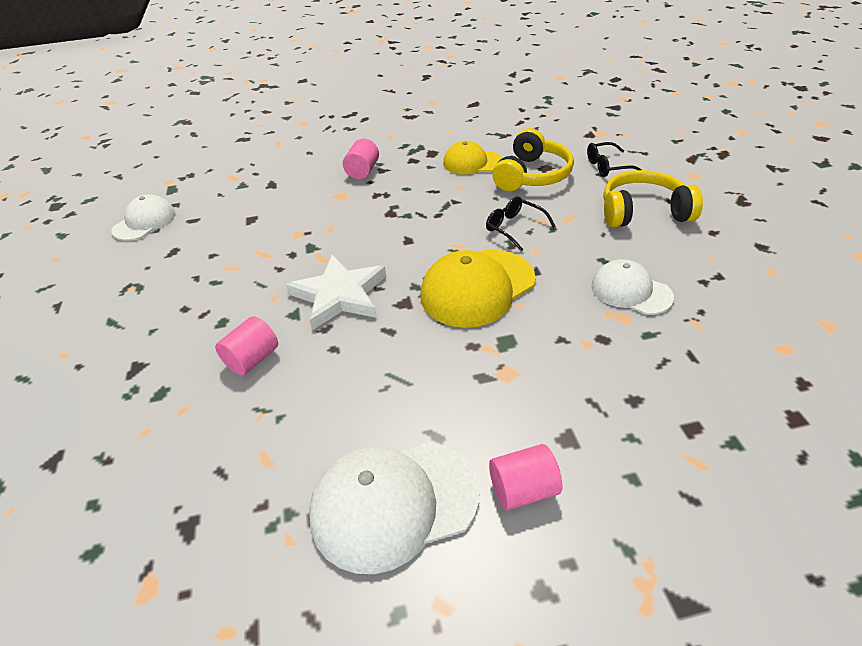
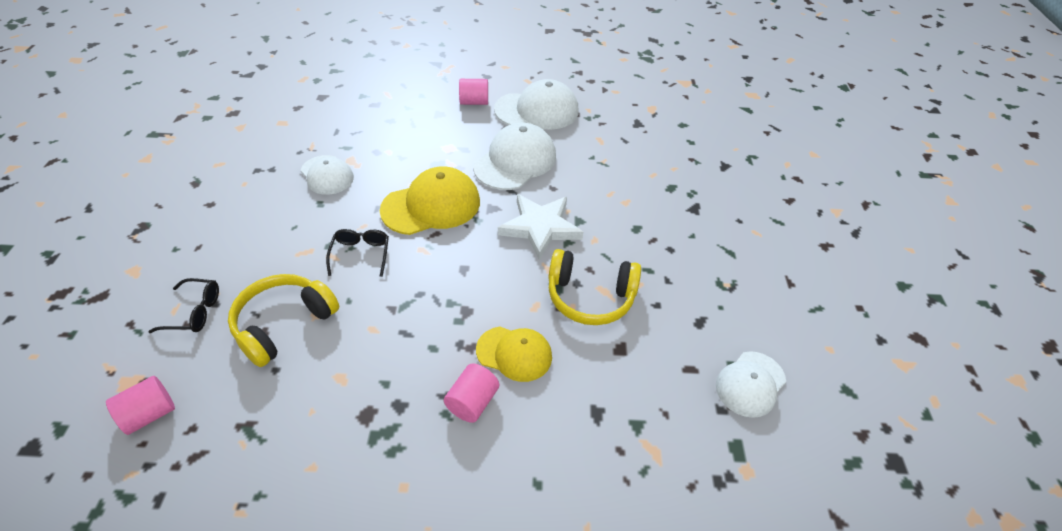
camera: 170 degrees left, 5 degrees up
pink cylinder [215,316,278,376] -> pink cylinder moved to [106,376,175,435]
yellow cap [443,141,503,175] -> yellow cap moved to [476,327,552,382]
black glasses [486,196,556,252] -> black glasses turned 150 degrees counterclockwise [326,229,389,277]
yellow headphones [603,170,703,227] -> yellow headphones moved to [548,249,641,325]
none -> white cap [473,123,556,190]

